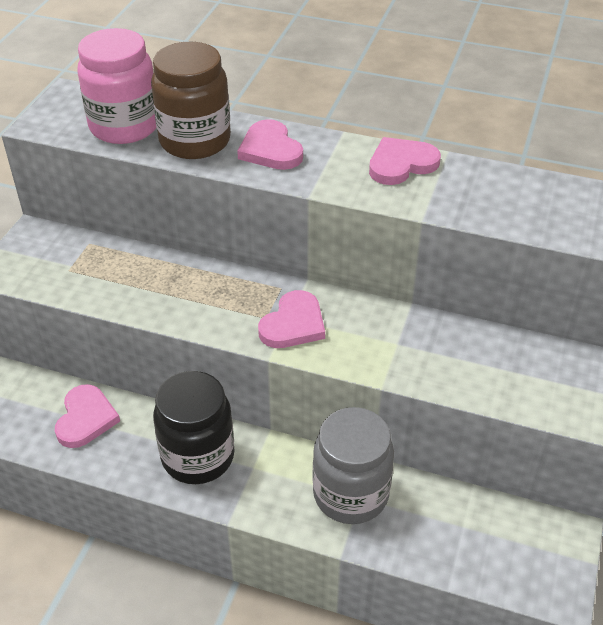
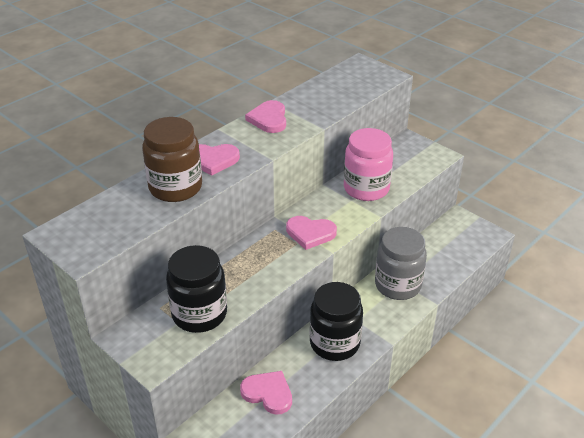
camera: 65 degrees left, 5 degrees down
pink jar [77,28,157,144] -> pink jar moved to [344,128,393,201]
pink heart [258,290,325,348] -> pink heart turned 135 degrees clockwise [286,216,337,250]
none -> black jar [166,245,227,333]

